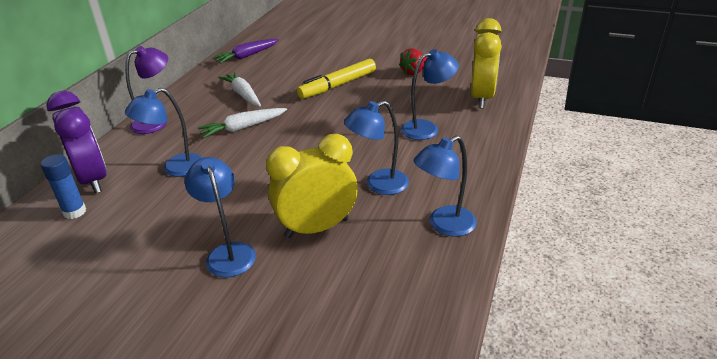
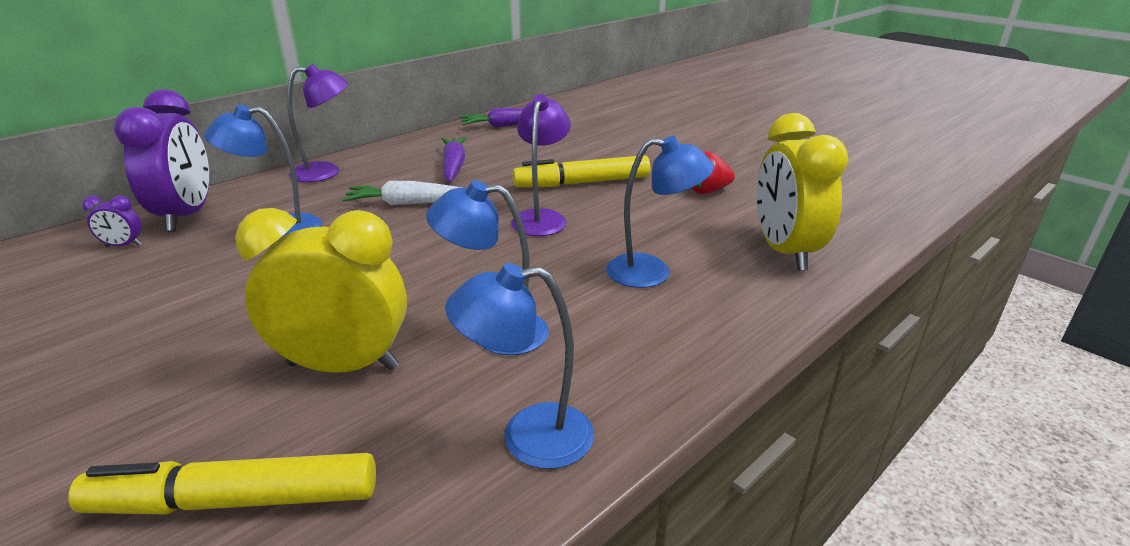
camera: 25 degrees right, 5 degrees down
blue glue stick [41,154,86,219] -> purple clock [82,196,142,247]
blue lamp [185,157,256,277] -> none
white carrot [218,72,261,106] -> purple carrot [441,137,467,182]
yellow clock [471,18,502,108] -> yellow clock turned 135 degrees clockwise [756,113,849,271]
none -> yellow marker [68,453,376,514]
none -> purple lamp [511,94,571,236]

